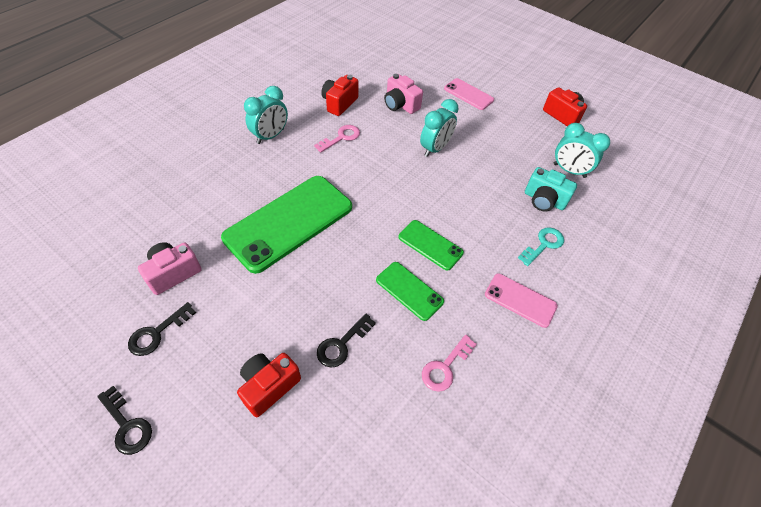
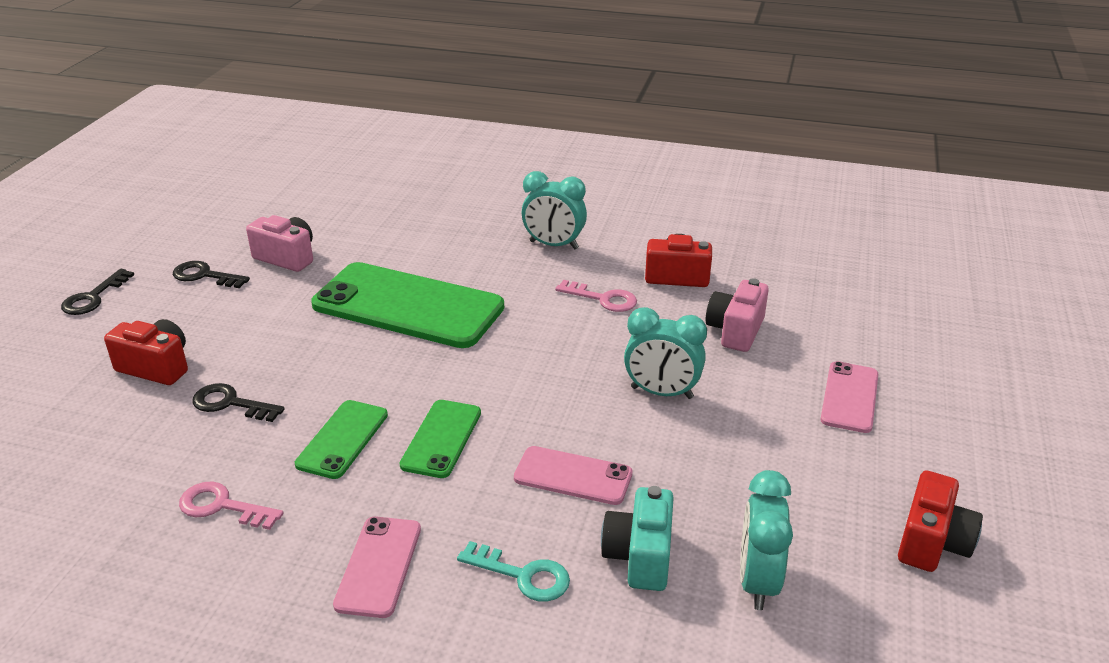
camera: 70 degrees right, 20 degrees down
none -> pink phone [514,446,633,505]

